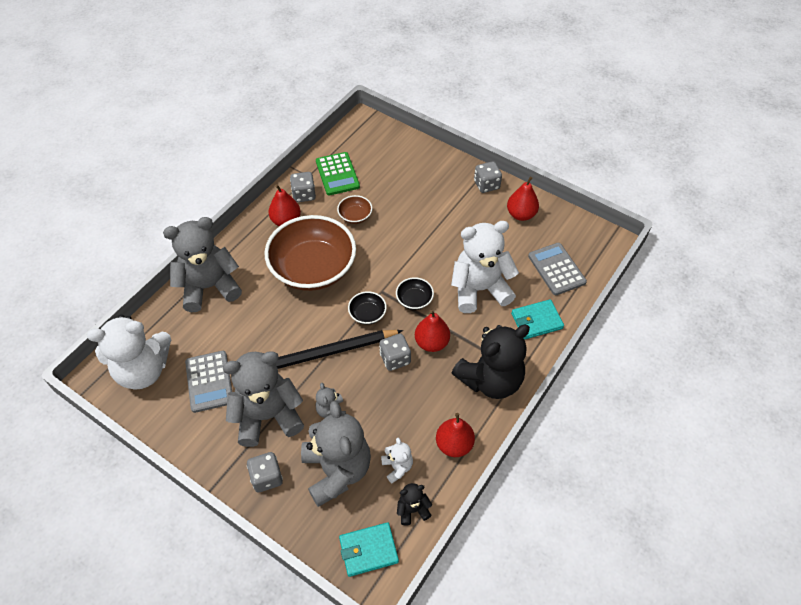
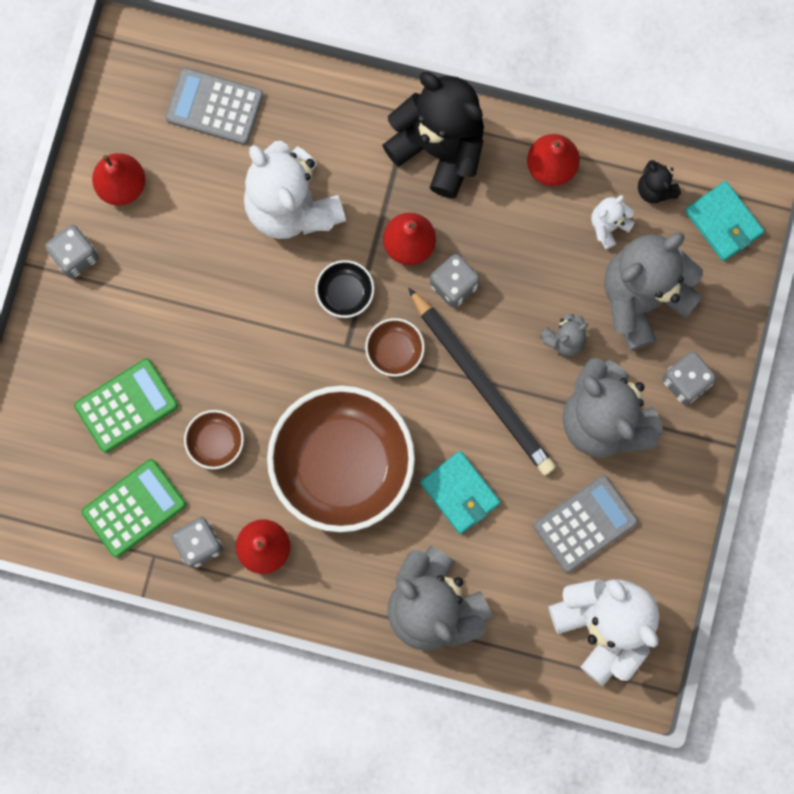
camera: 110 degrees left, 25 degrees up
black bowl [348,291,387,325] -> brown bowl [365,318,425,377]
turquoise wallet [511,299,564,340] -> turquoise wallet moved to [420,451,501,534]
grey calculator [528,243,587,295] -> grey calculator turned 60 degrees clockwise [165,68,264,145]
none -> green calculator [74,358,178,453]

